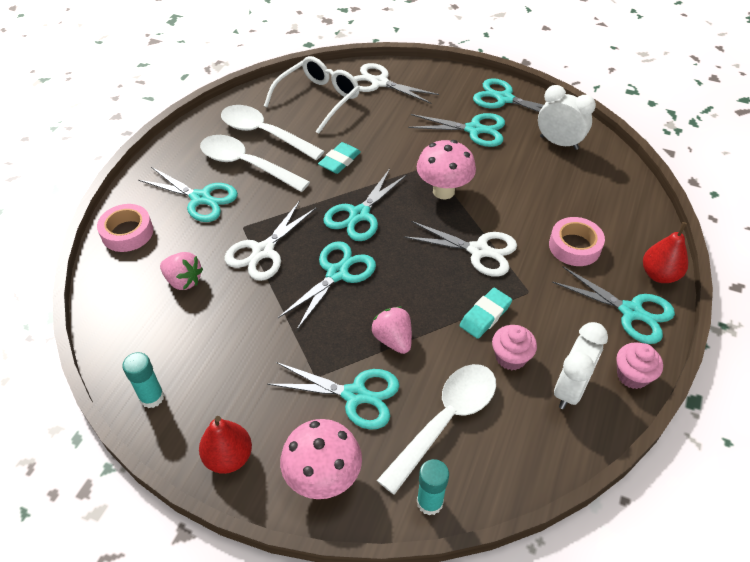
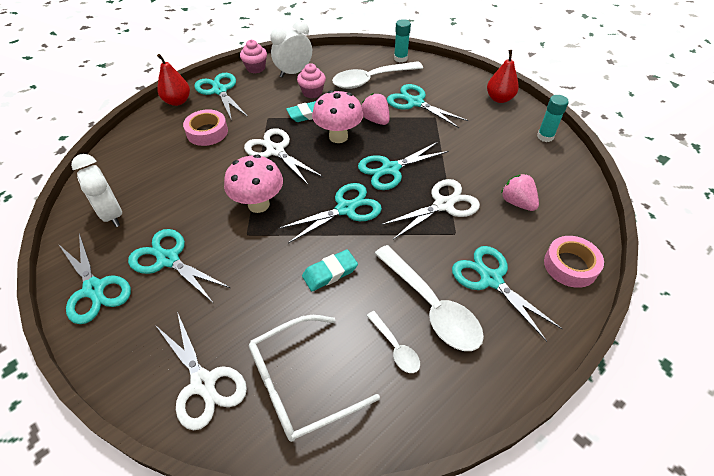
camera: 155 degrees left, 0 degrees up
white spoon [221,105,325,160] -> white spoon [366,311,420,373], size x0.51
pink mushroom [280,419,362,499] -> pink mushroom moved to [312,90,363,143]
pink strawberry [372,307,412,354] -> pink strawberry turned 150 degrees clockwise [361,93,389,125]

